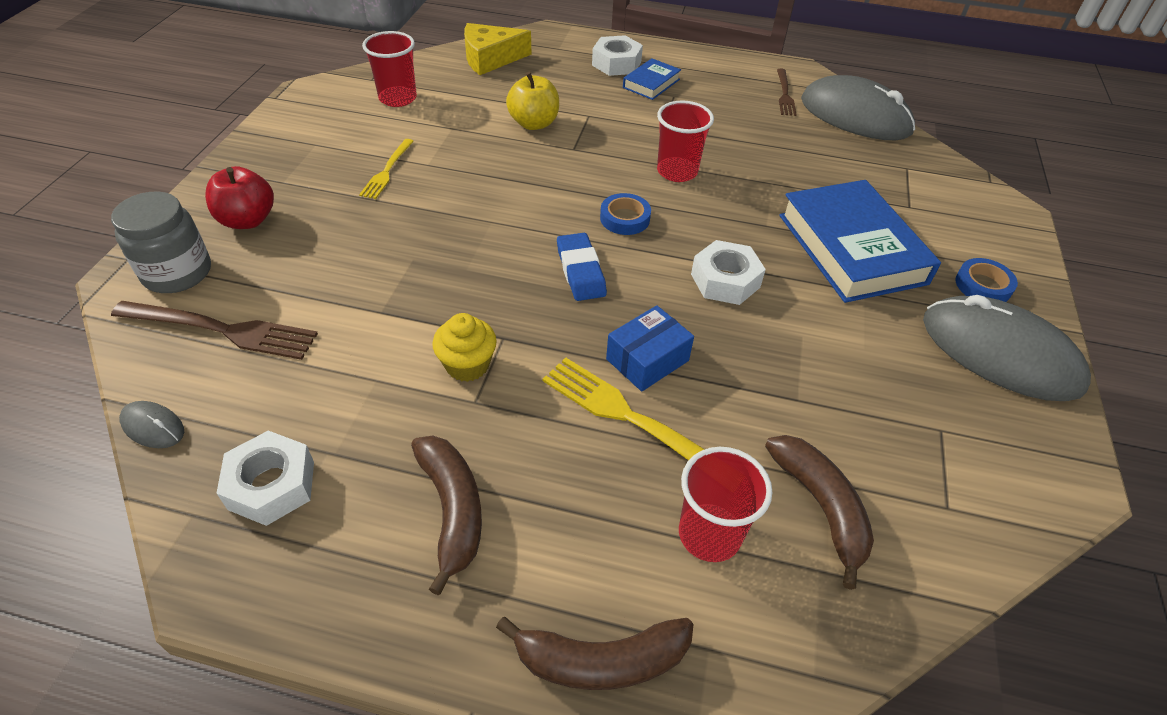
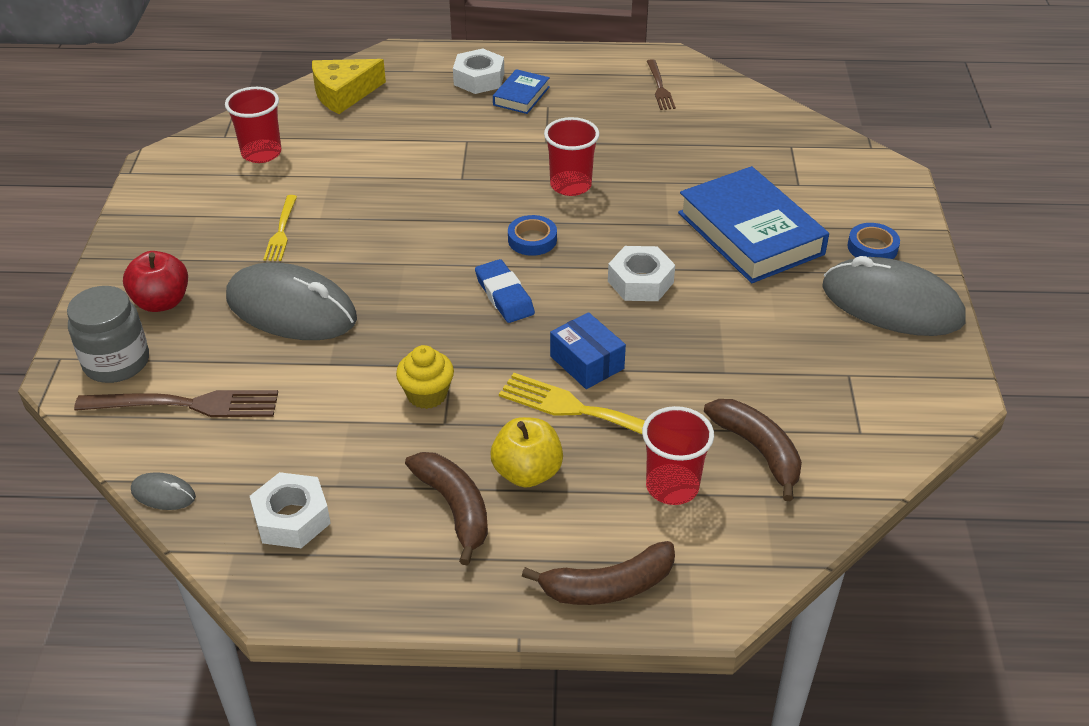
camera: 10 degrees left, 5 degrees down
yellow apple [506,72,559,130] -> yellow apple moved to [491,417,563,488]
blue box [606,305,694,392] -> blue box turned 75 degrees counterclockwise [550,312,626,389]
grey mouse [801,75,915,140] -> grey mouse moved to [226,262,357,340]

